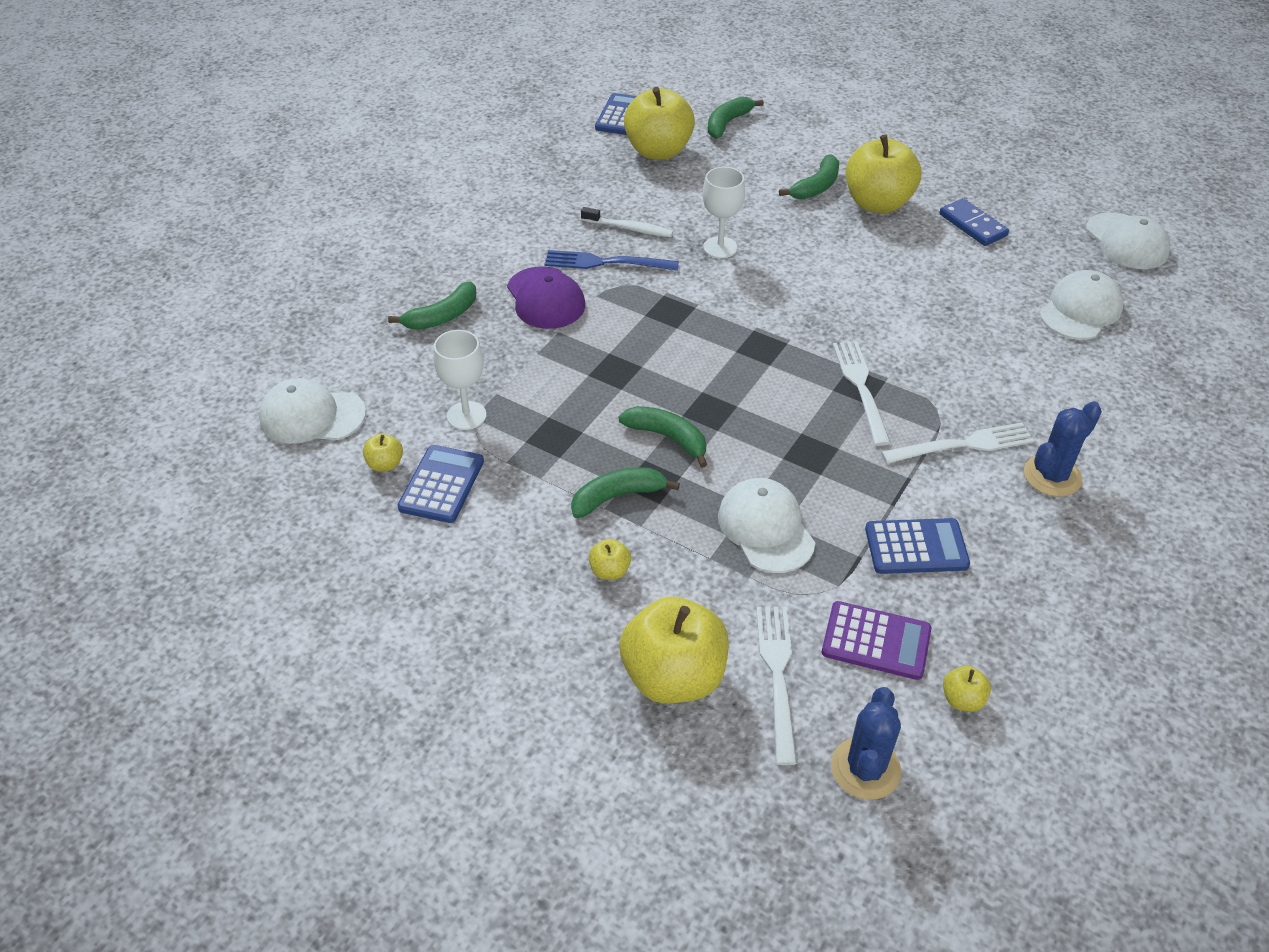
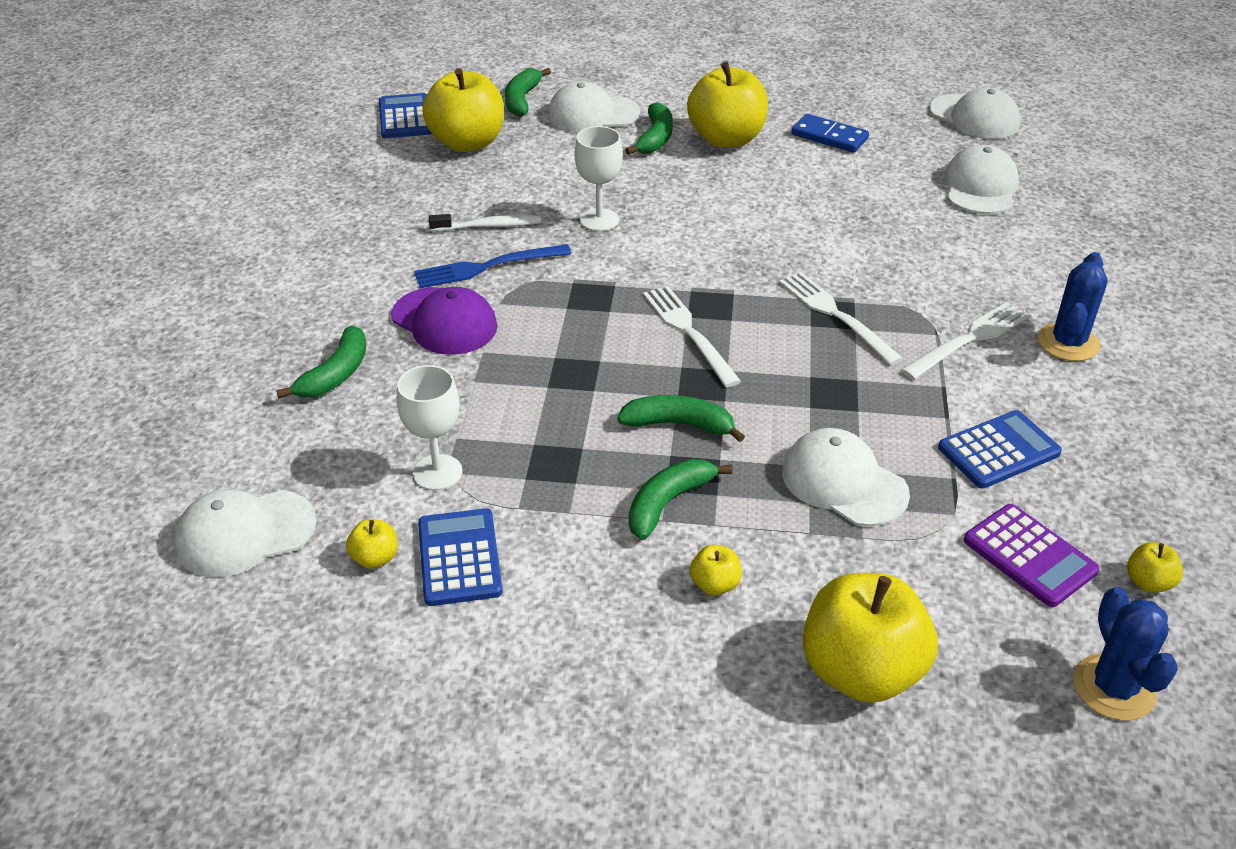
camera: 25 degrees left, 5 degrees down
white fork [756,607,797,765] -> white fork moved to [643,286,741,388]
purple calculator [822,601,931,680] -> purple calculator turned 60 degrees clockwise [964,504,1100,607]
none -> white cap [548,81,640,132]

